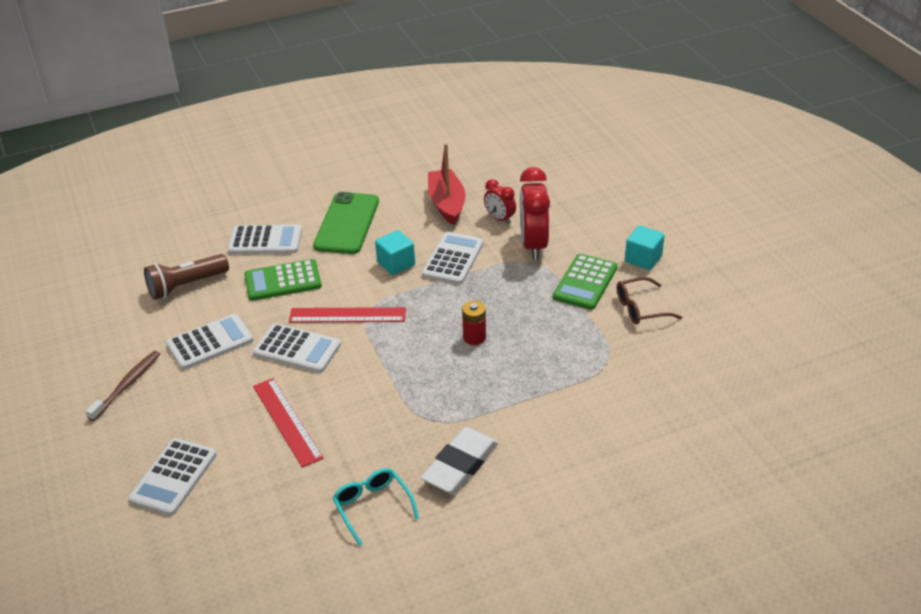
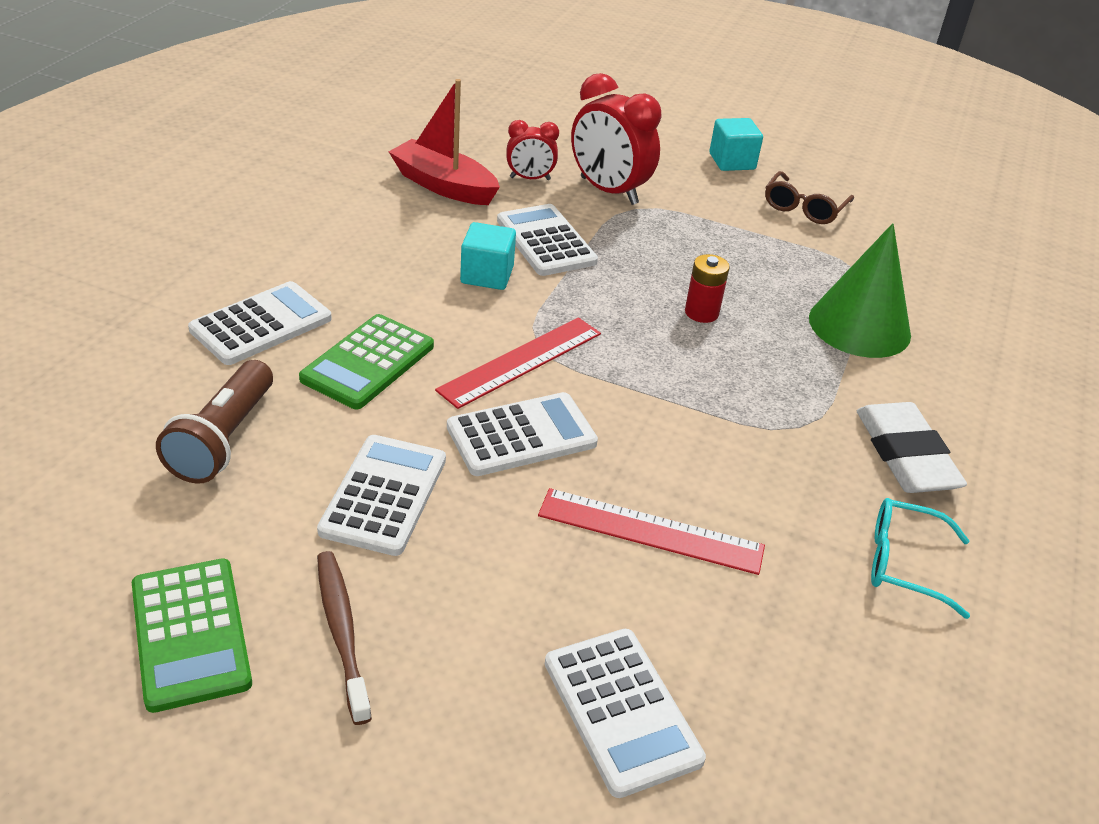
camera: 50 degrees left, 0 degrees up
green phone [313,192,379,254] -> none
green calculator [553,254,617,310] -> green calculator moved to [132,558,252,713]
none -> green cone [809,223,911,358]

